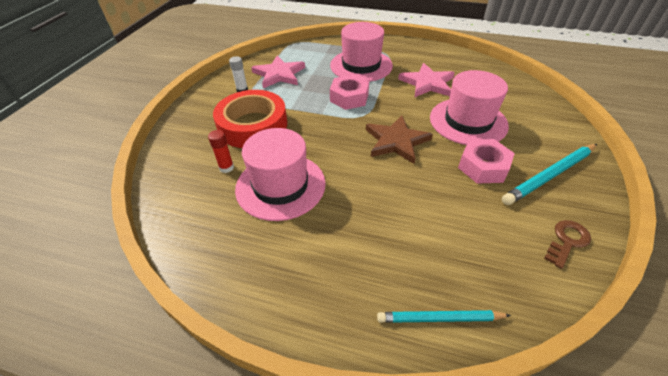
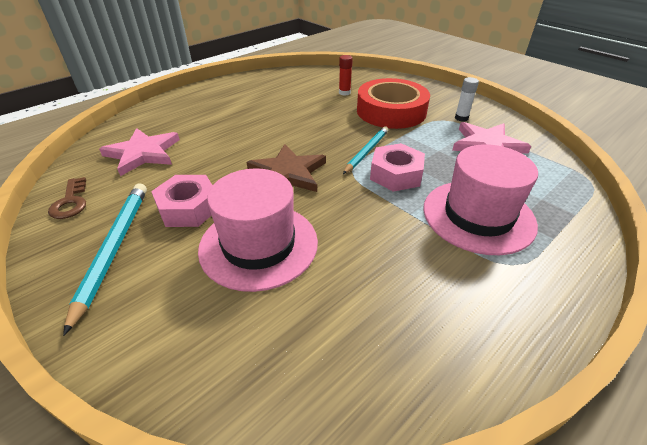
camera: 120 degrees right, 5 degrees down
pink hat [235,128,326,221] -> none
turquoise pencil [377,310,511,323] -> turquoise pencil moved to [343,126,388,174]
pink star [398,63,455,98] -> pink star moved to [99,128,180,176]

